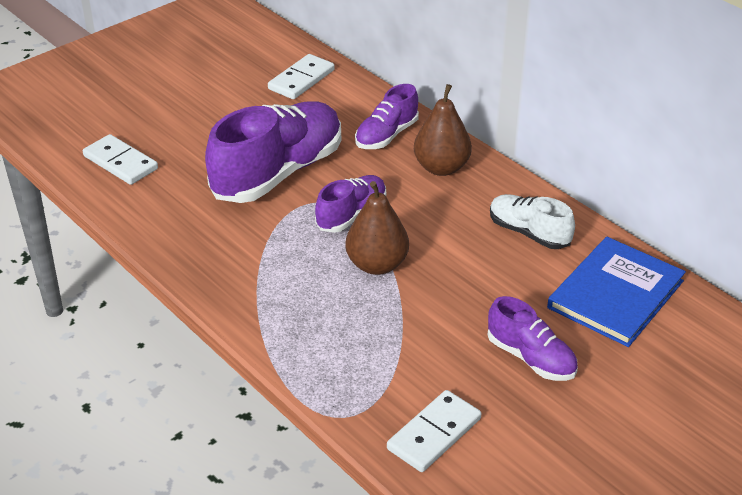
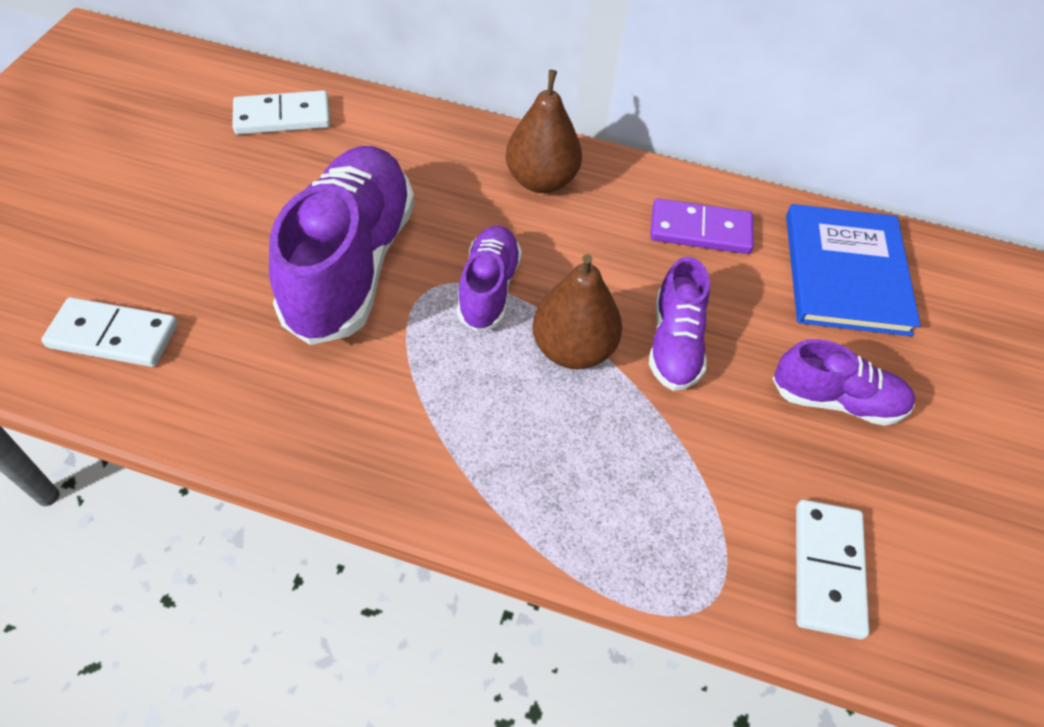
camera: 35 degrees left, 15 degrees up
white domino [268,54,335,99] -> white domino turned 75 degrees clockwise [232,90,330,135]
purple shoe [355,84,419,149] -> purple shoe moved to [649,257,710,391]
white shoe [490,194,575,249] -> purple domino [650,198,754,254]

